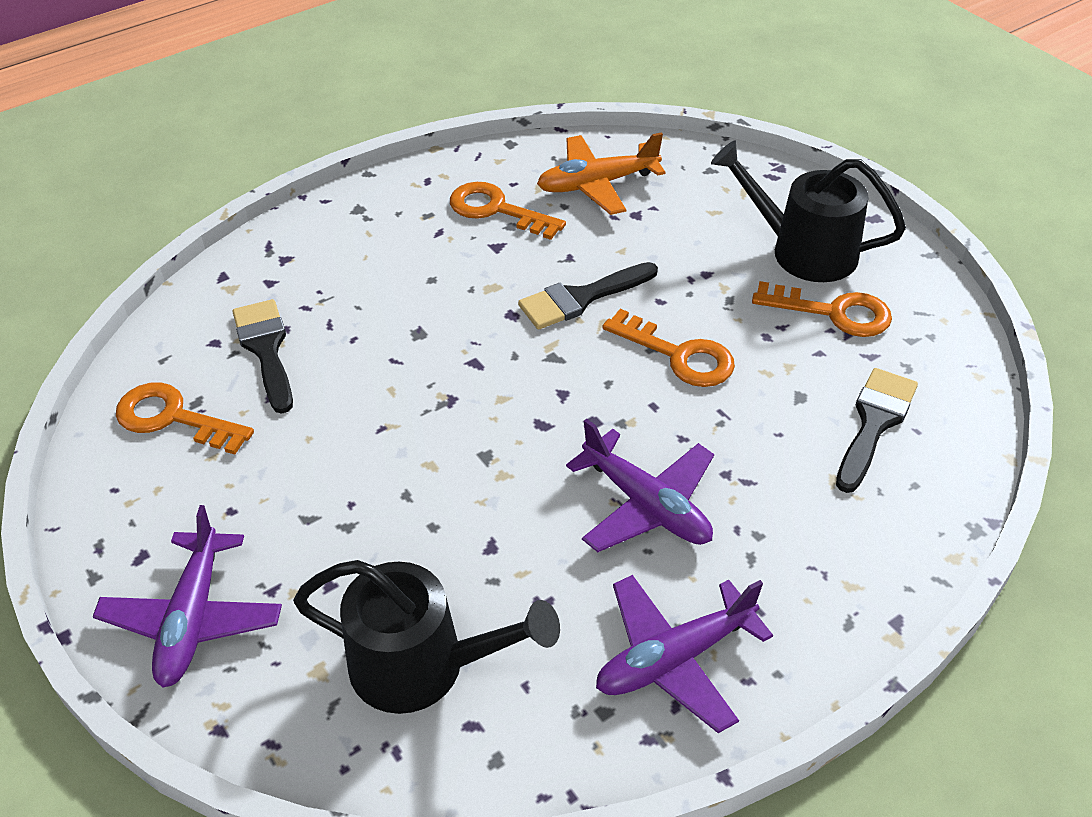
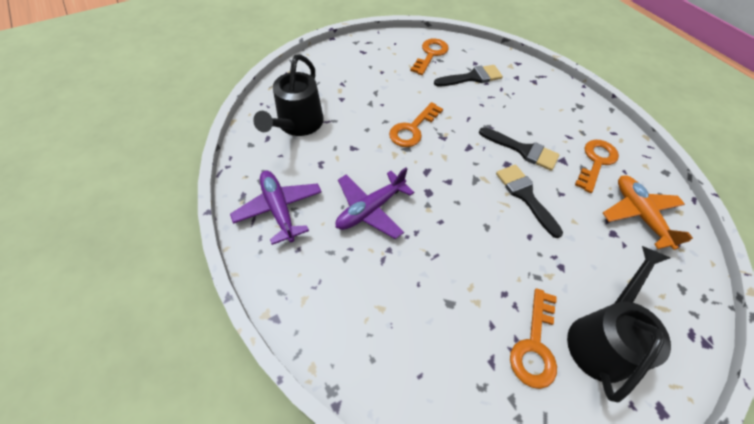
camera: 90 degrees right, 10 degrees up
purple plane [92,505,282,687] -> none
orange key [603,309,735,387] -> orange key moved to [389,102,443,147]
black brush [836,368,918,493] -> black brush moved to [479,127,560,171]

